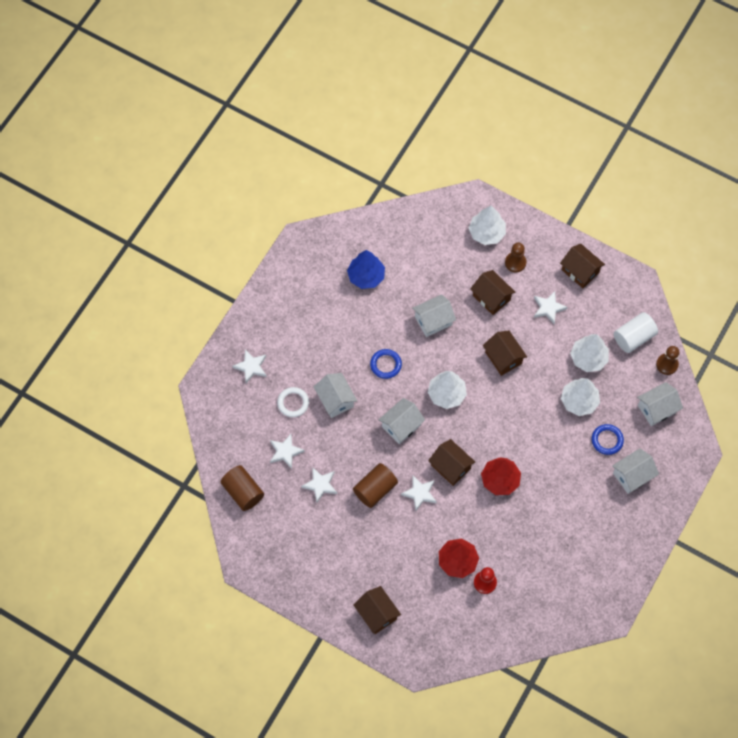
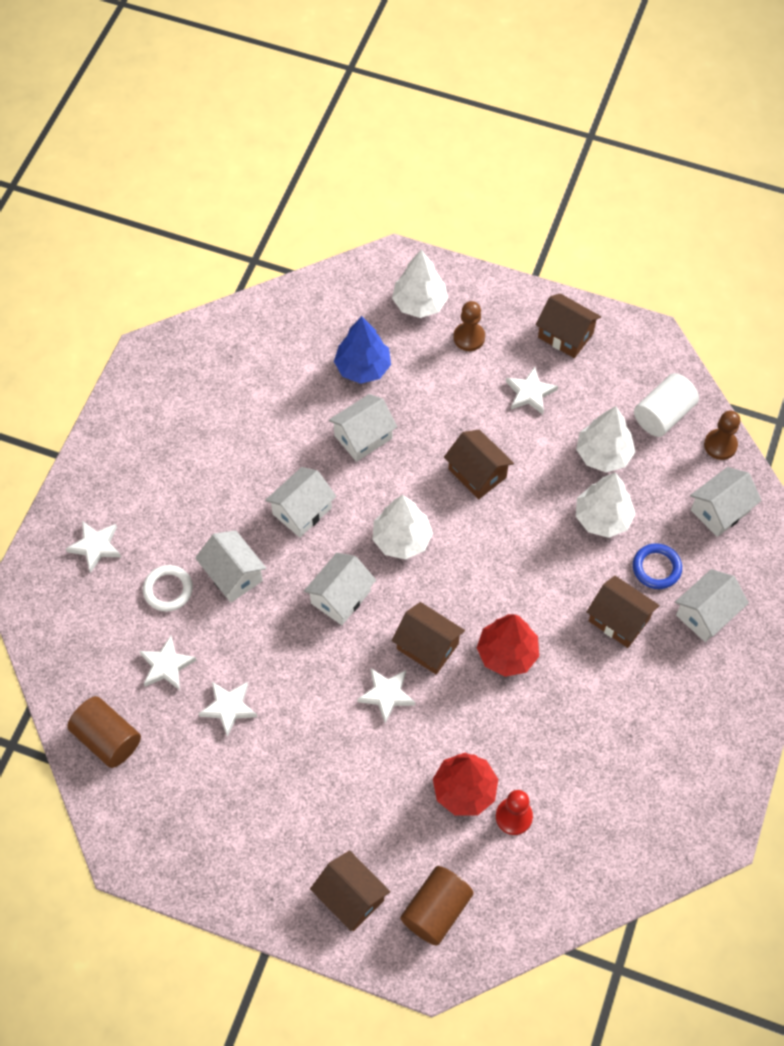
camera: 10 degrees left, 5 degrees down
blue tree [347,250,385,289] -> blue tree moved to [334,316,391,384]
brown cylinder [353,463,398,508] -> brown cylinder moved to [400,866,474,946]
blue ring [370,349,402,379] -> white house [265,467,336,538]
brown house [470,270,515,315] -> brown house moved to [587,576,660,648]

